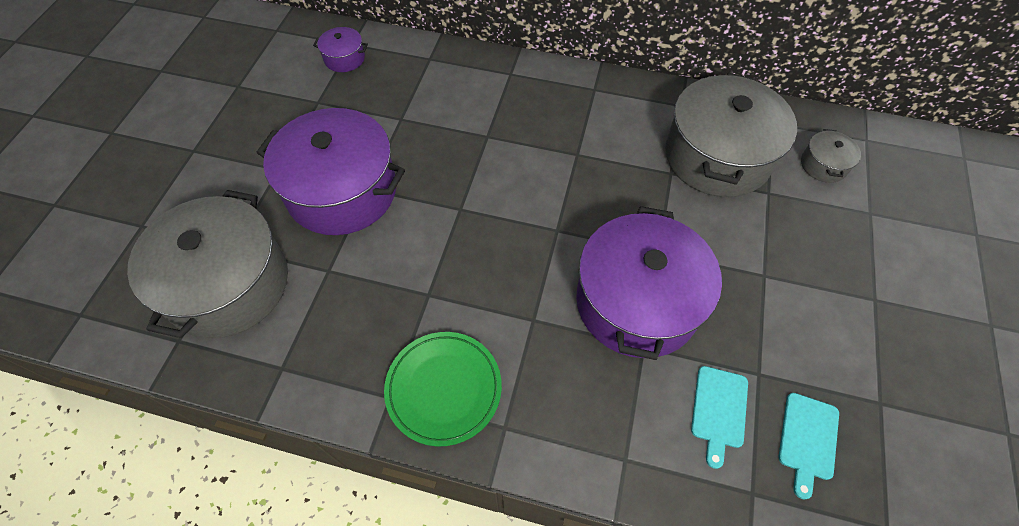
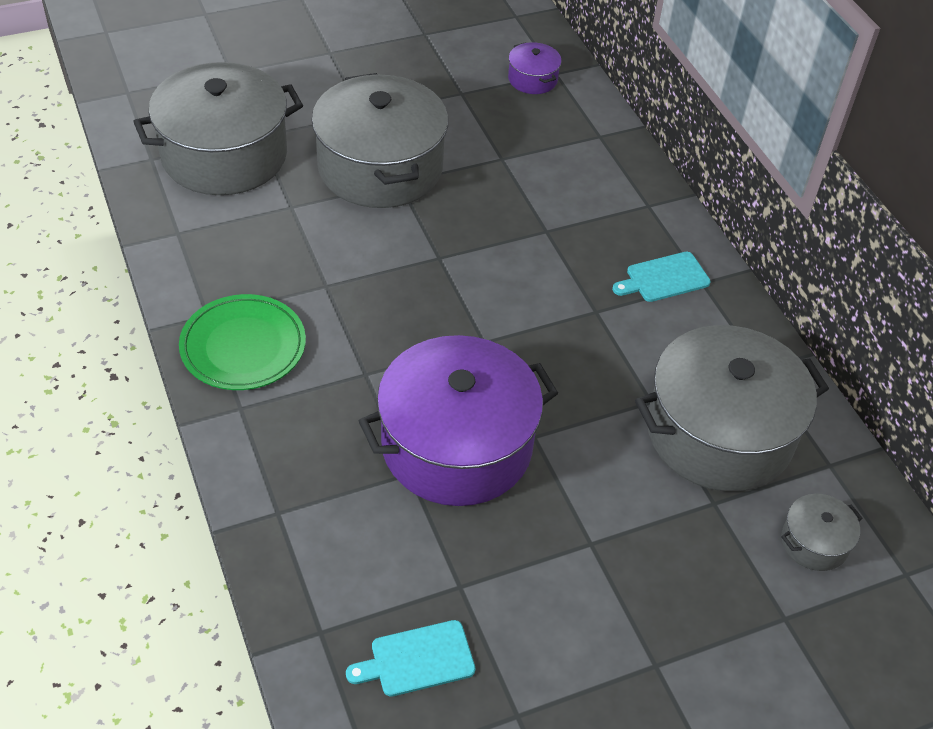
camera: 50 degrees right, 10 degrees down
purple pot [257,108,405,235] -> grey pot [311,73,448,208]
turquoise cutting board [691,366,748,469] -> turquoise cutting board moved to [612,252,710,302]

